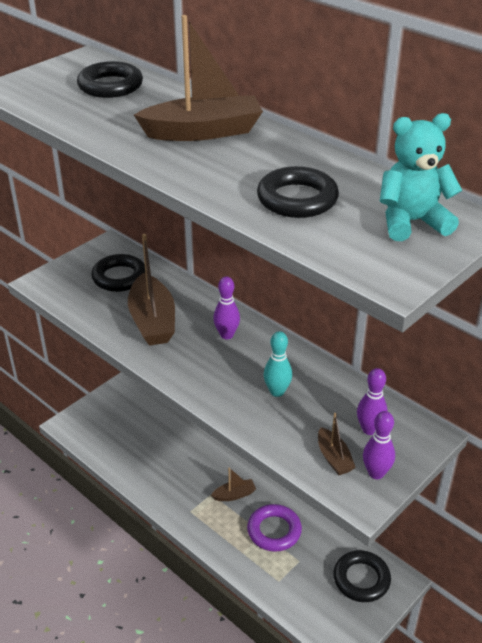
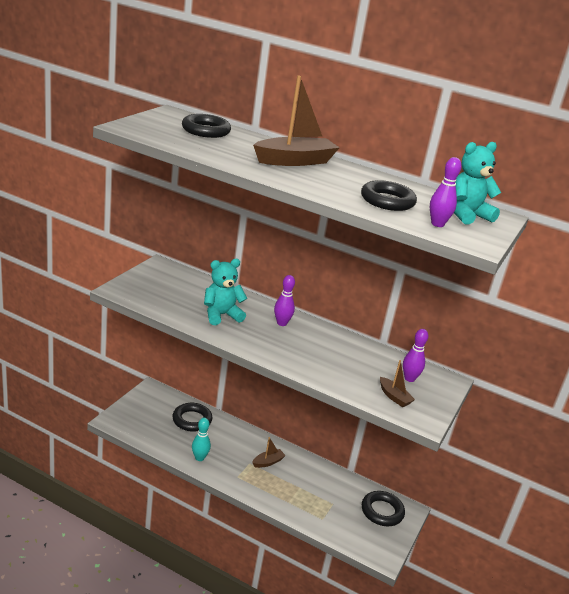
camera: 20 degrees left, 10 degrees down
black ring [91,254,145,292] -> black ring moved to [172,403,212,432]
brown boat [128,234,175,346] -> turquoise teddy bear [204,259,247,325]
purple ring [247,504,302,552] -> none
turquoise bowling pin [263,331,292,397] -> turquoise bowling pin moved to [192,418,211,461]
purple bowling pin [363,411,395,479] -> purple bowling pin moved to [430,157,461,227]

